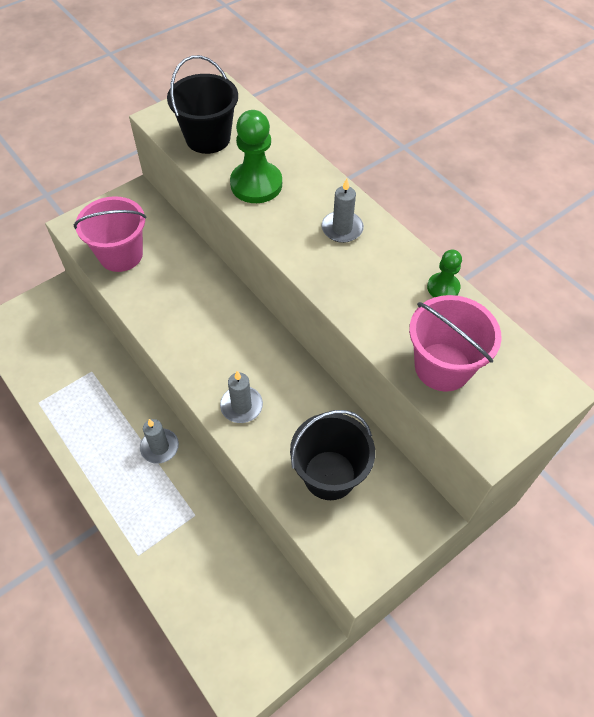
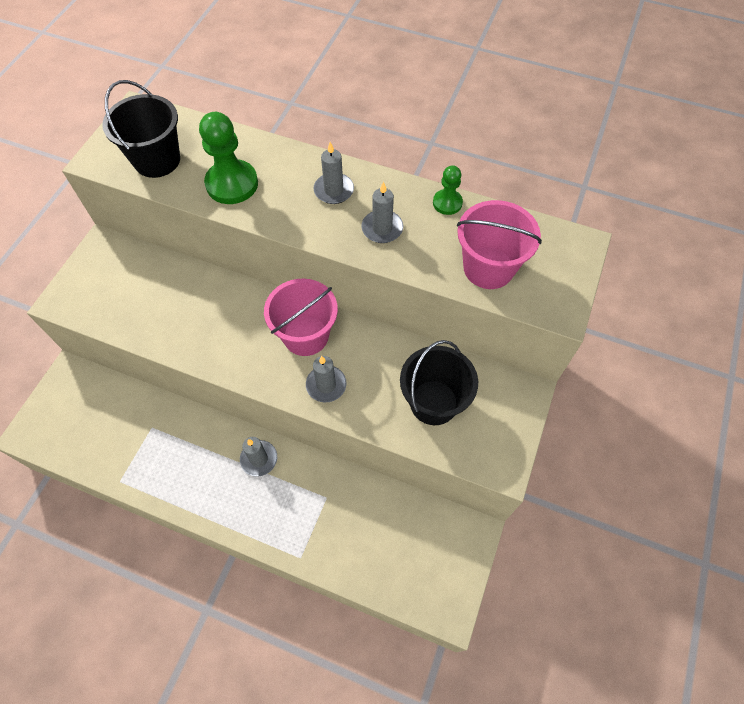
camera: 30 degrees left, 5 degrees up
pink bucket [74,196,146,272] -> pink bucket moved to [264,279,338,356]
none -> grey candle [361,181,403,243]

